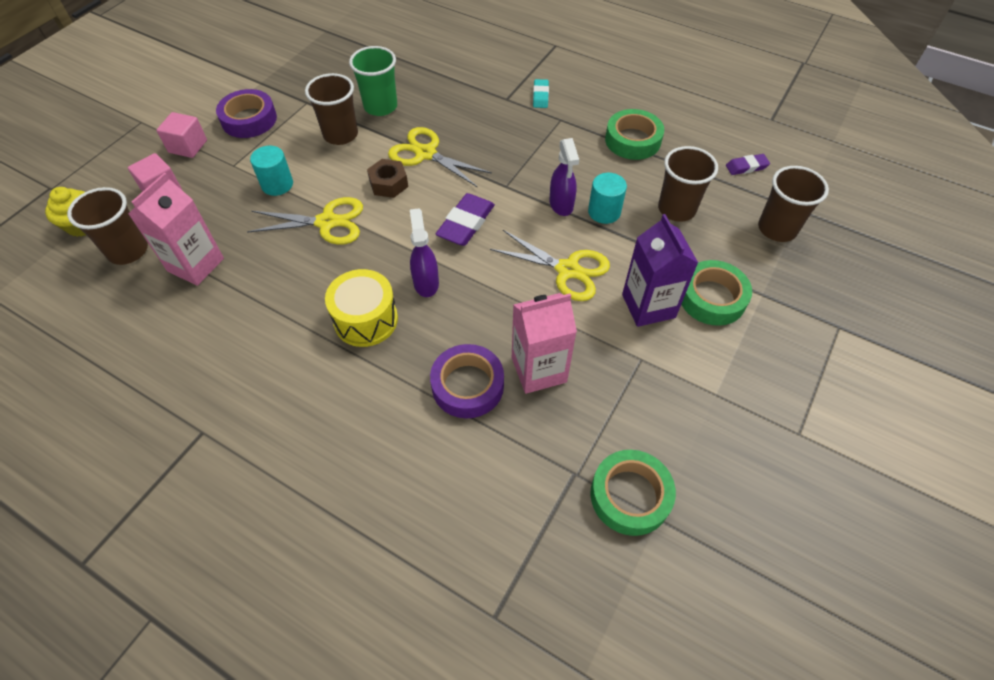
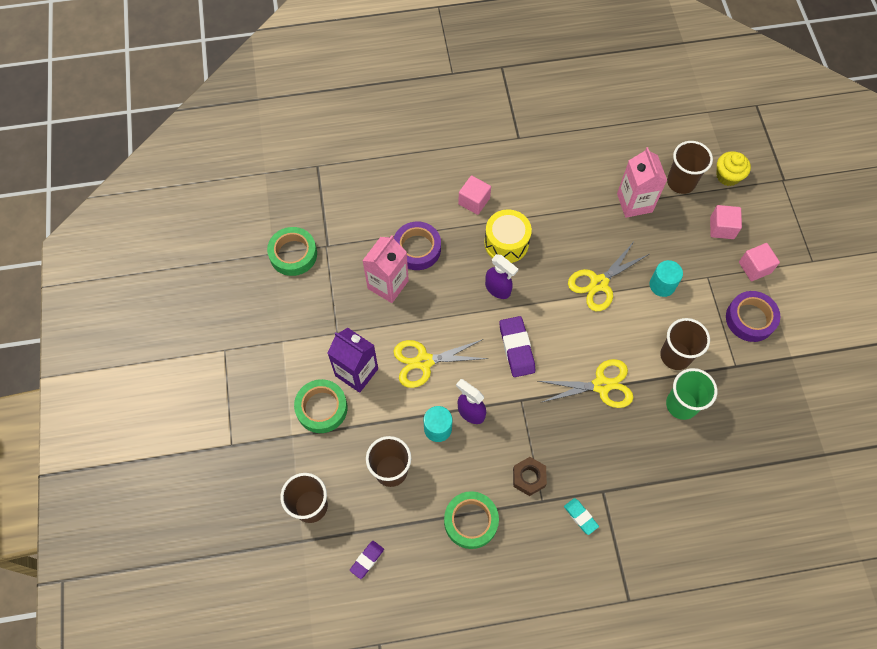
camera: 140 degrees right, 10 degrees up
brown nut [367,159,408,198] -> brown nut moved to [513,457,547,496]
none -> pink cube [458,176,491,215]

